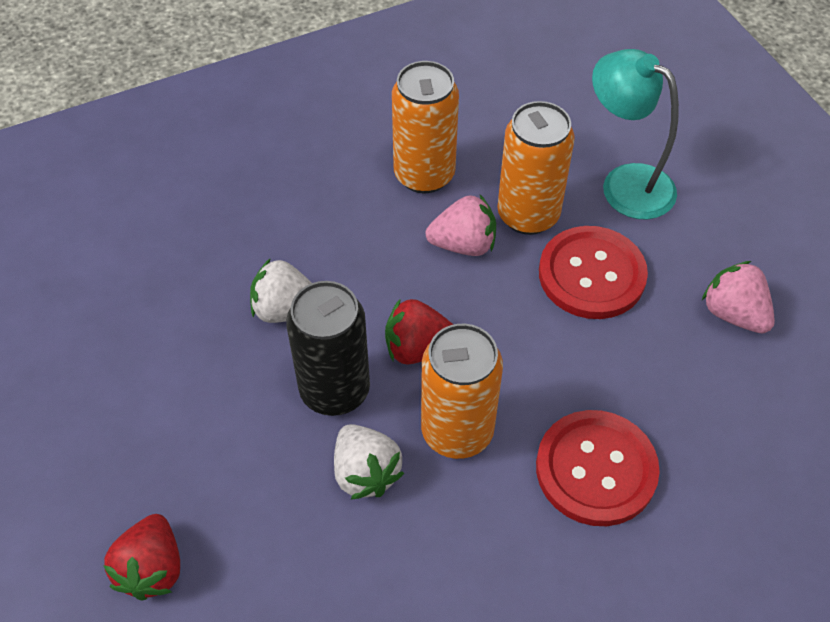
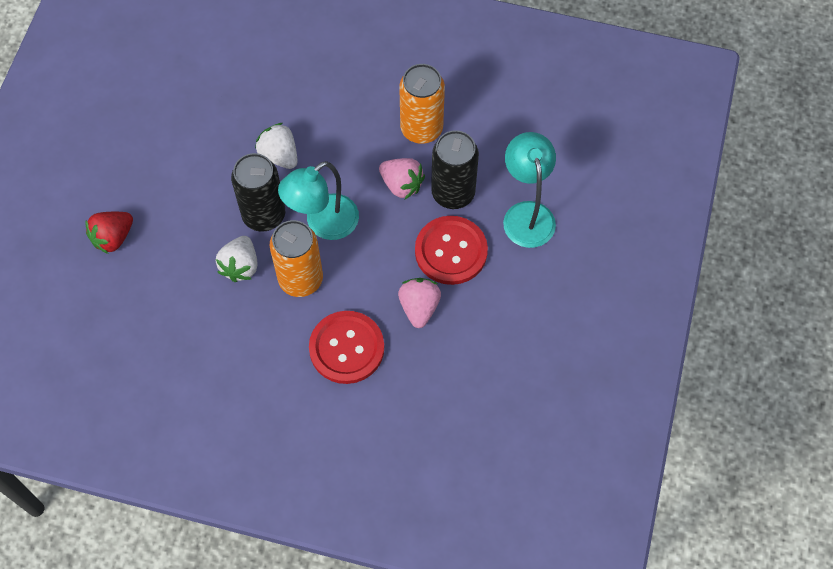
camera: 40 degrees right, 10 degrees up
red strawberry [385,298,453,364] -> turquoise lamp [278,161,359,240]
orange can [497,101,575,235] -> black can [431,130,479,209]
pink strawberry [702,261,775,333] -> pink strawberry moved to [398,278,441,328]

